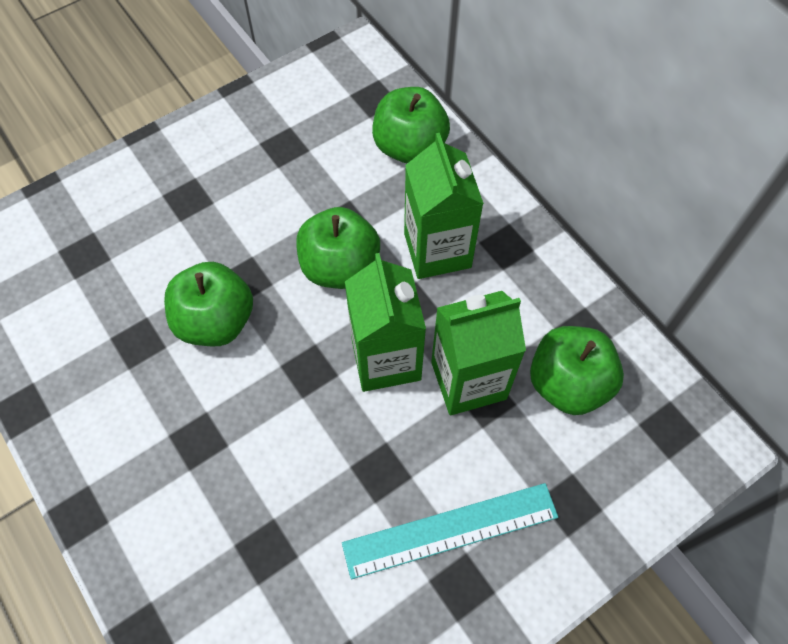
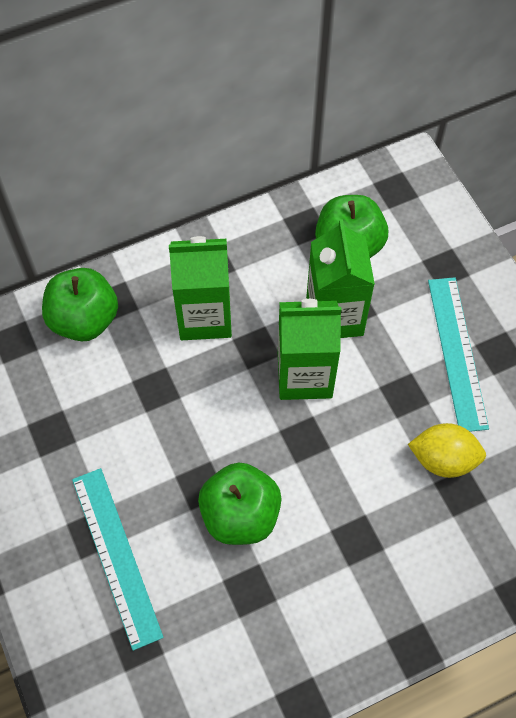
camera: 80 degrees left, 0 degrees up
green apple [296,207,380,289] -> none
none -> turquoise ruler [72,468,164,651]
none -> yellow lemon [408,423,486,478]

